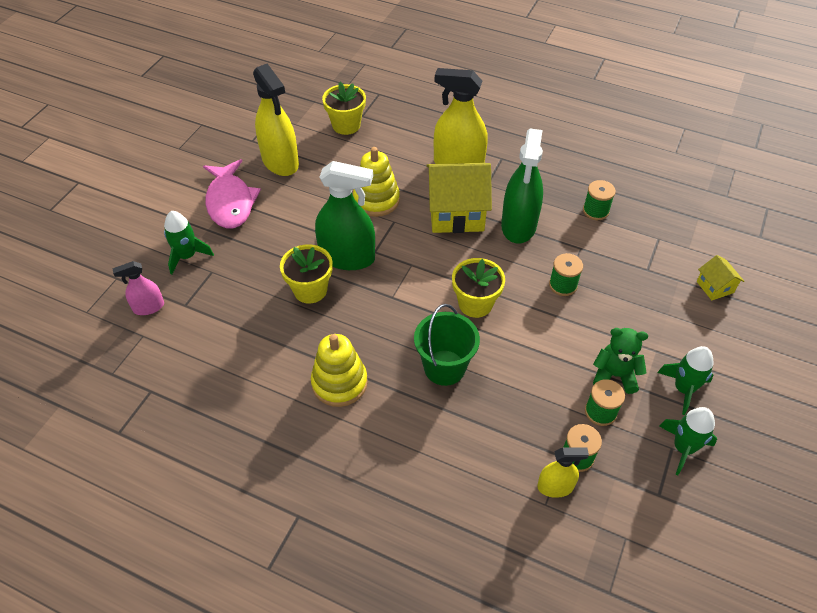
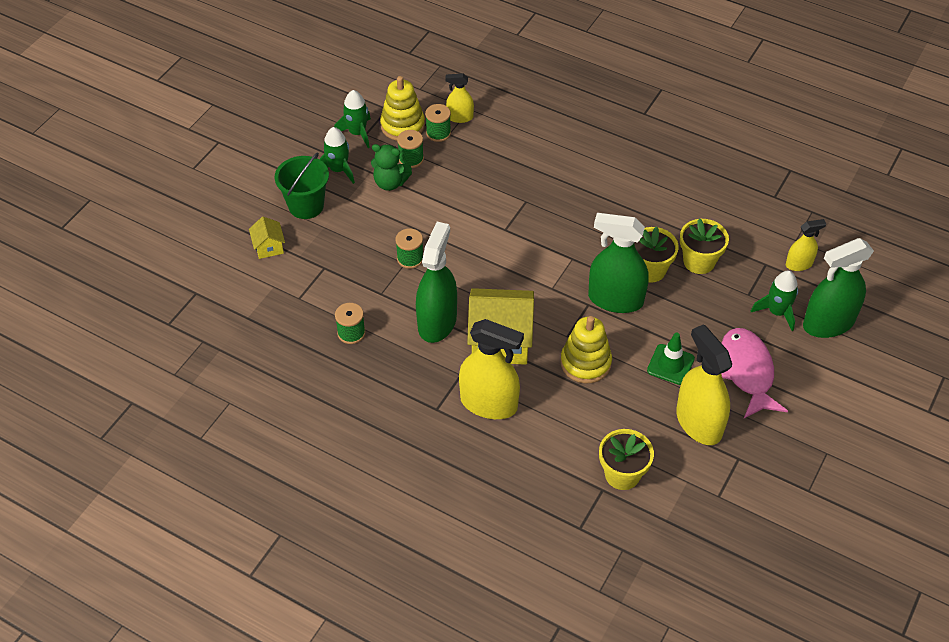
camera: 175 degrees left, 0 degrees up
pink spray bottle [112,261,164,315] -> yellow spray bottle [786,219,827,271]
yellow stacking toy [311,334,368,407] -> yellow stacking toy moved to [380,76,425,141]
green bucket [414,304,480,386] -> green bucket moved to [275,152,329,219]
yellow flower pot [452,258,505,318] -> yellow flower pot moved to [680,218,729,274]
none -> green traffic cone [647,333,695,385]
none -> green spray bottle [803,238,874,338]

